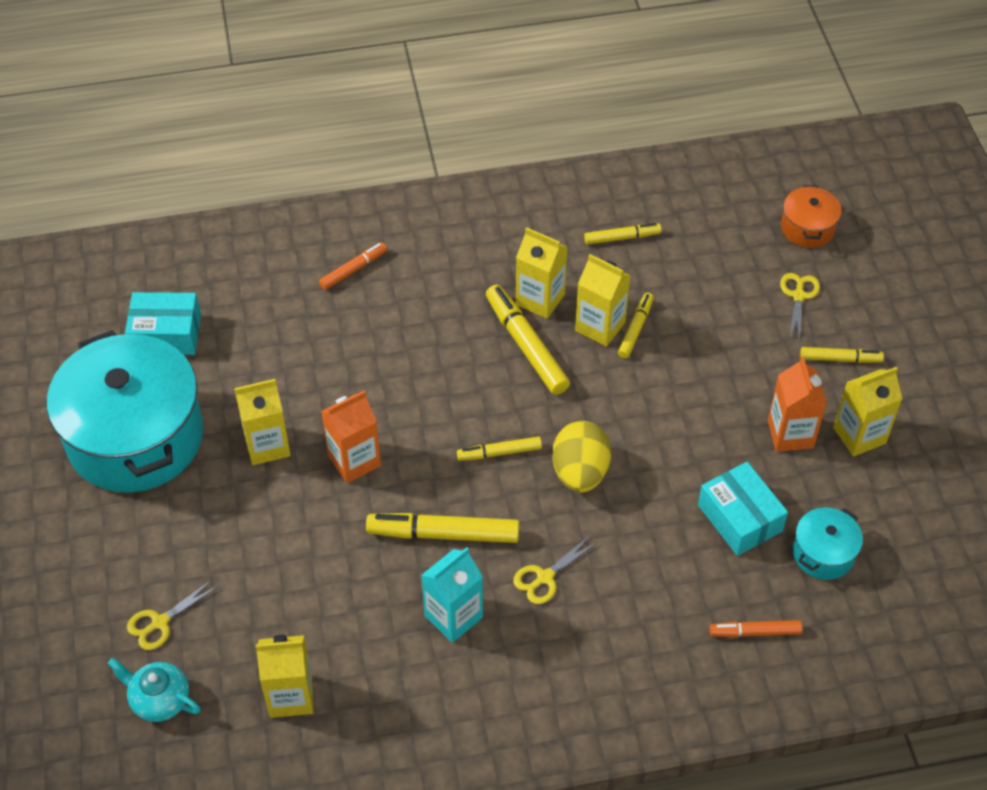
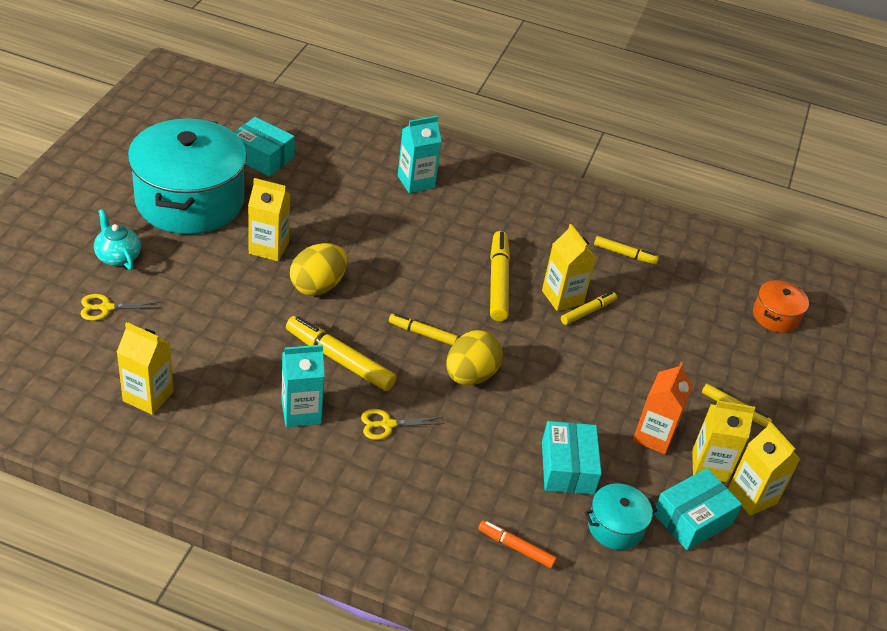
camera: 25 degrees right, 10 degrees down
turquoise teapot [108,658,201,722] -> turquoise teapot moved to [94,209,141,270]
orange marker [319,243,387,290] -> turquoise carton [398,116,442,193]
orange carton [321,391,381,483] -> yellow egg [290,243,347,296]
yellow carton [516,227,568,319] -> yellow carton moved to [728,422,801,516]
yellow scissors [780,273,820,341] -> none
none -> turquoise box [654,468,742,550]

